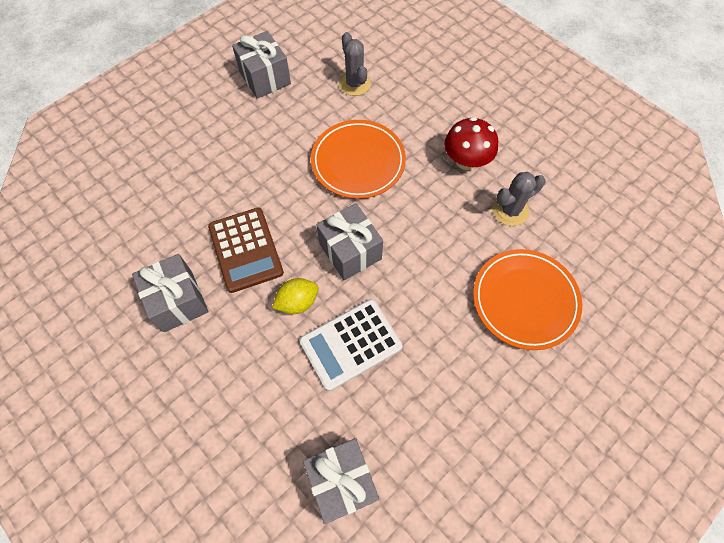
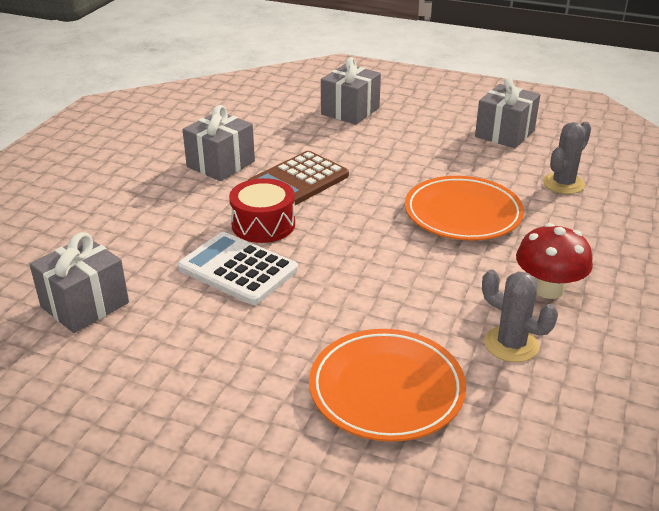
camera: 65 degrees right, 30 degrees down
yellow lemon [272,278,319,314] -> red drum [229,178,295,243]
grey gift [316,203,383,280] -> grey gift moved to [321,57,381,124]

